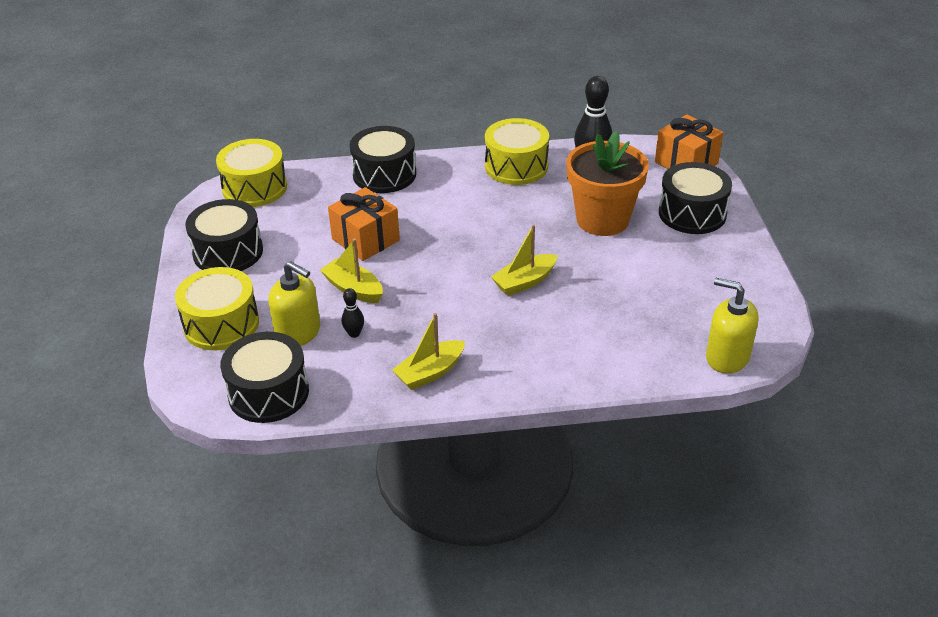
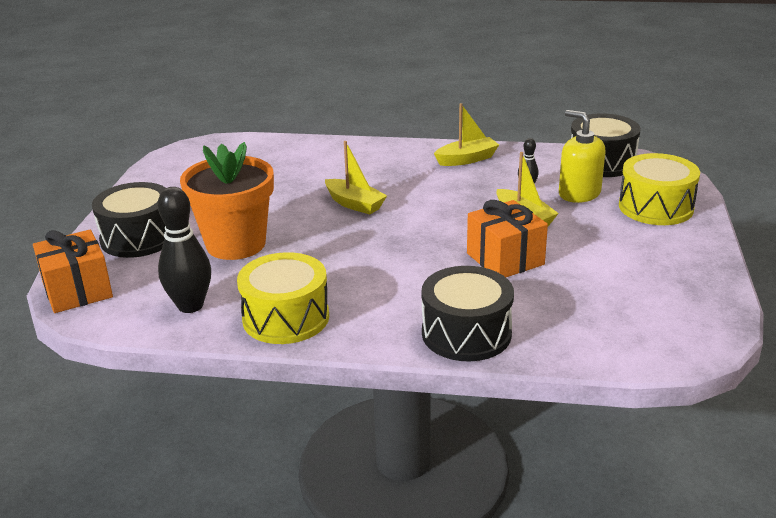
camera: 165 degrees left, 10 degrees down
black drum [185,199,263,271] -> none
yellow drum [216,139,287,207] -> none
yellow boat [491,224,557,296] -> yellow boat turned 60 degrees clockwise [325,141,387,215]
yellow soap dispenser [706,278,758,374] -> none

